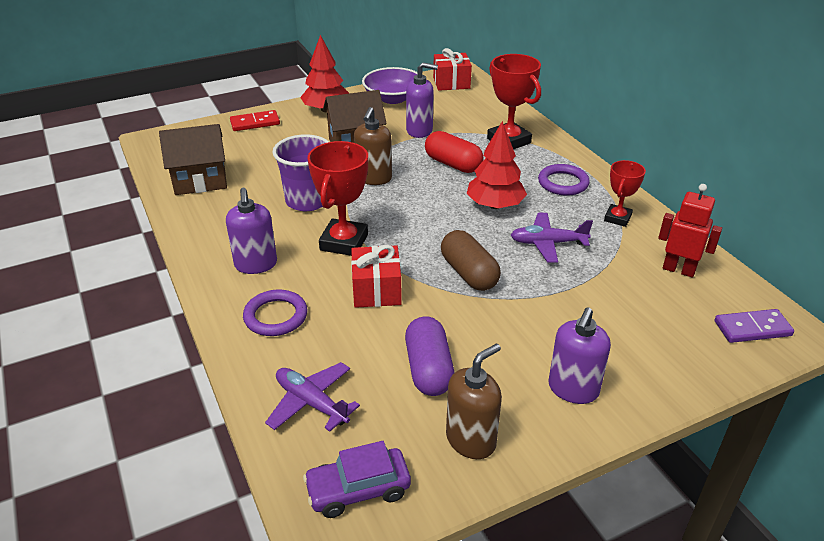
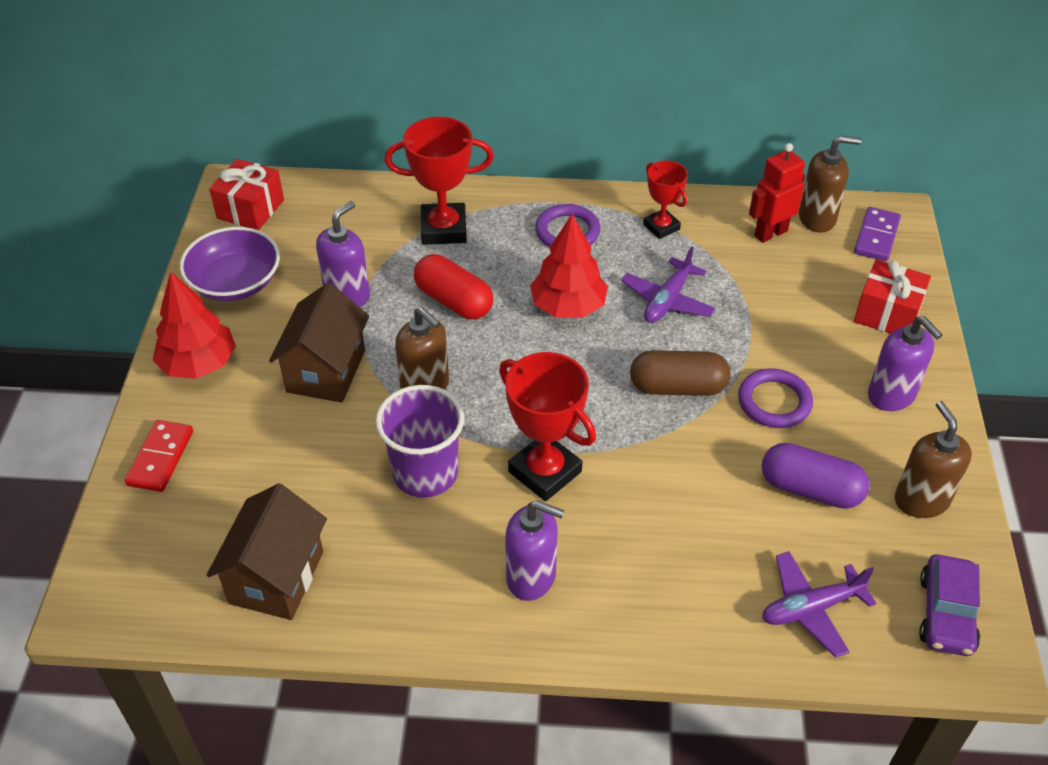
camera: 60 degrees left, 10 degrees up
purple ring [243,289,307,336] -> purple ring moved to [738,369,813,428]
red gift [351,245,402,308] -> red gift moved to [854,259,931,334]
red capsule [425,131,483,173] -> red capsule turned 60 degrees clockwise [414,254,493,319]
none -> brown soap dispenser [799,136,862,233]

